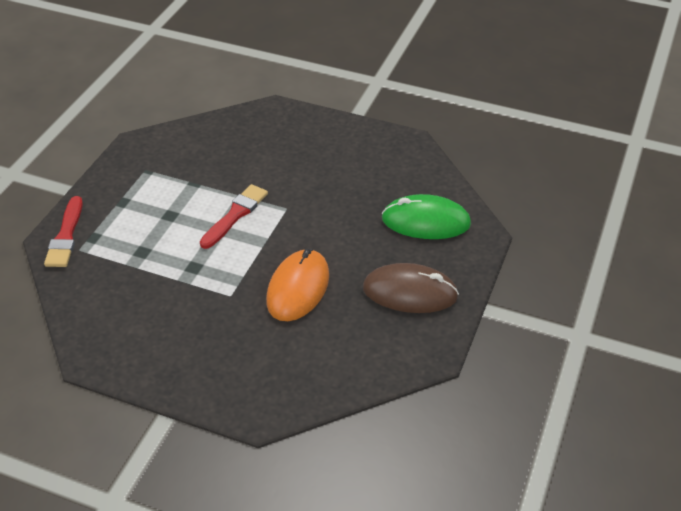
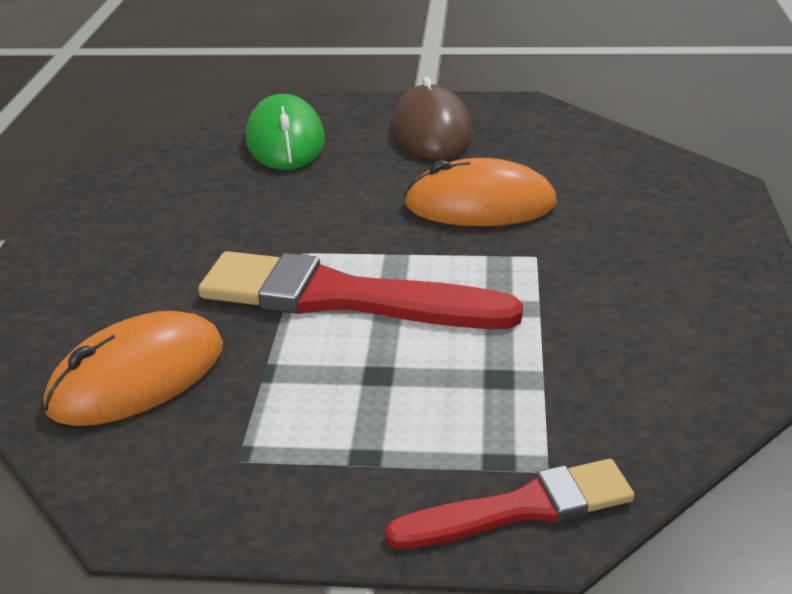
camera: 105 degrees left, 10 degrees down
red brush [200,184,268,249] -> red brush [198,251,523,329], size x1.68
none -> orange mouse [44,311,223,426]

